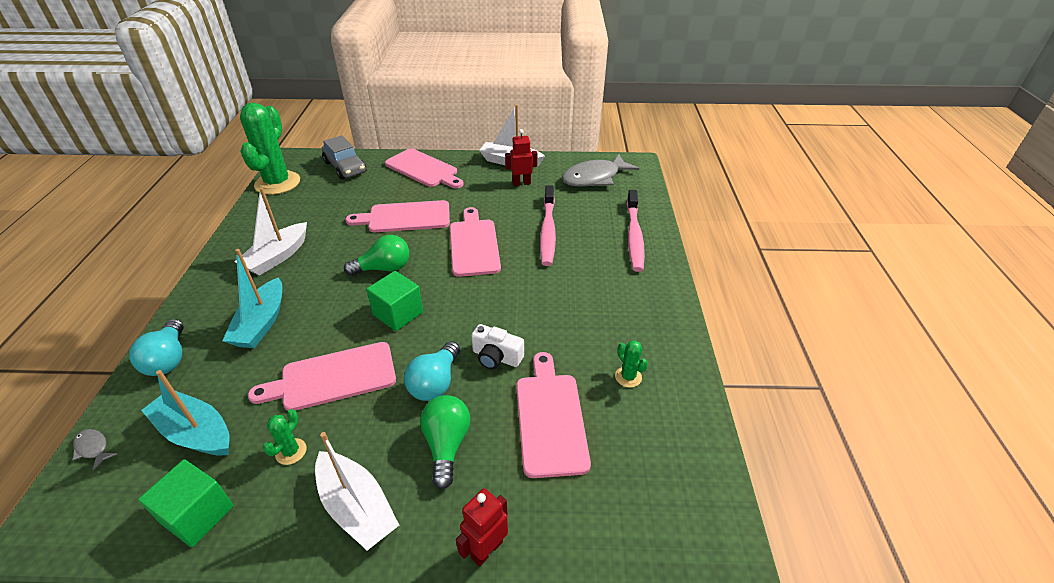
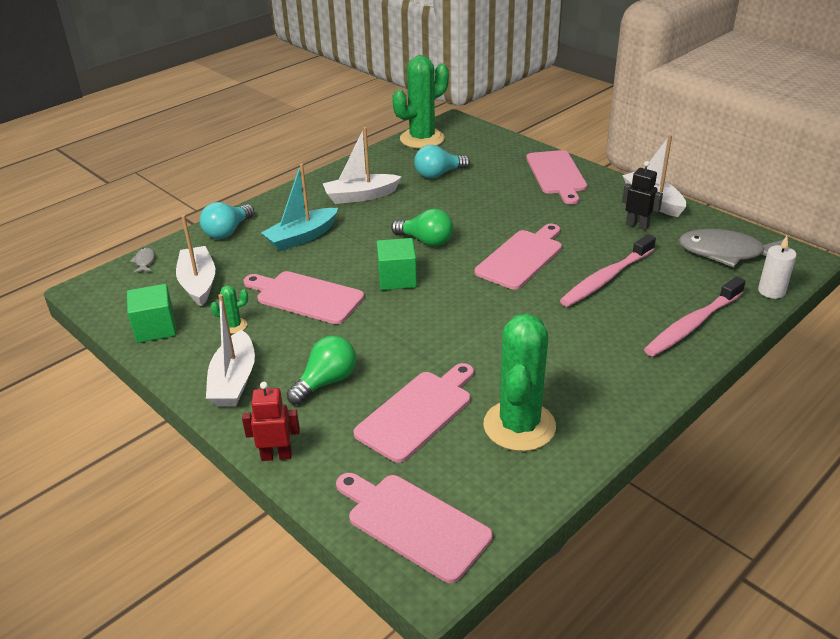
camera: 45 degrees right, 5 degrees down
turquoise boat [141,370,230,456] -> white boat [176,215,215,307]
grey car [322,135,366,180] -> none
pink cutting board [346,200,450,232] -> pink cutting board moved to [336,473,493,583]
turquoise light bulb [404,341,460,401] -> turquoise light bulb moved to [414,145,470,179]
white camera [471,324,524,369] -> none
red robot [505,129,537,186] -> black robot [622,161,663,230]
green cactus [615,341,648,388] -> green cactus [484,313,556,451], size x2.42
none -> white candle [758,236,797,299]

